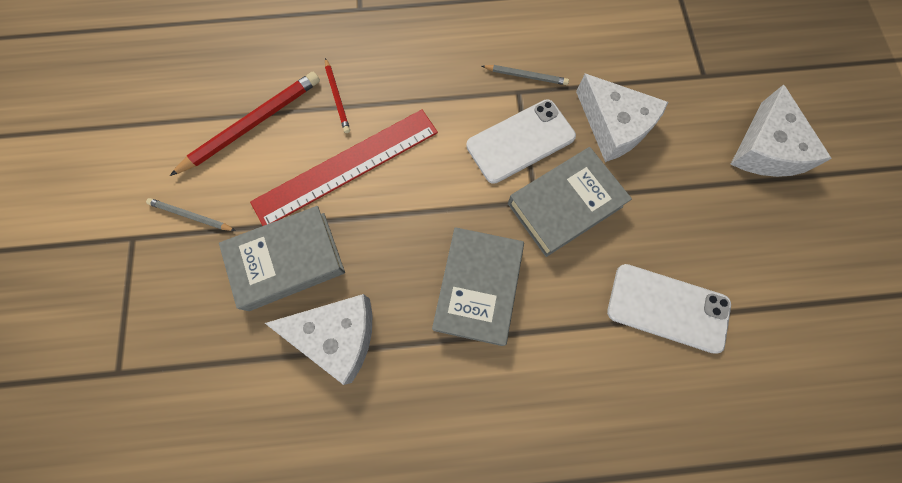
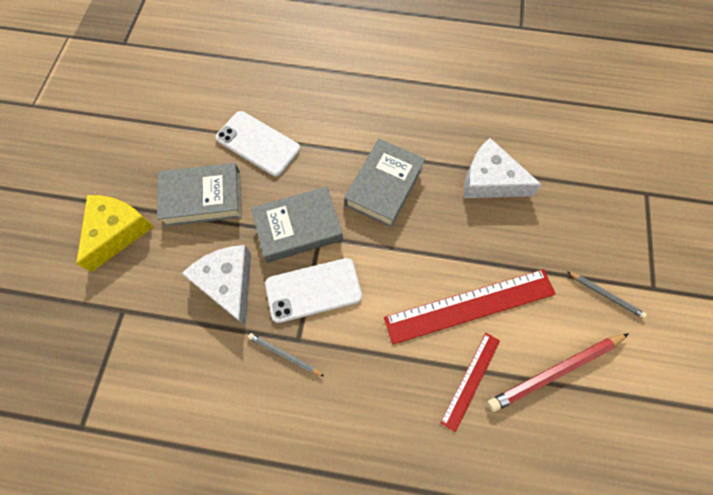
camera: 165 degrees left, 5 degrees down
grey book [219,206,345,311] -> grey book moved to [157,163,242,227]
red pencil [325,58,350,133] -> red ruler [440,333,500,432]
white cheese [730,84,832,177] -> yellow cheese [76,195,153,272]

